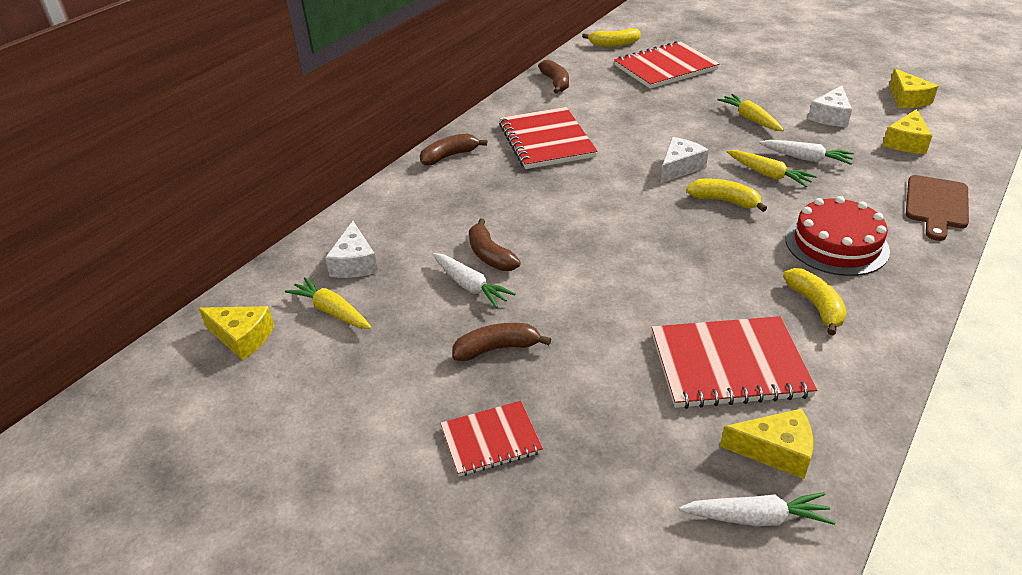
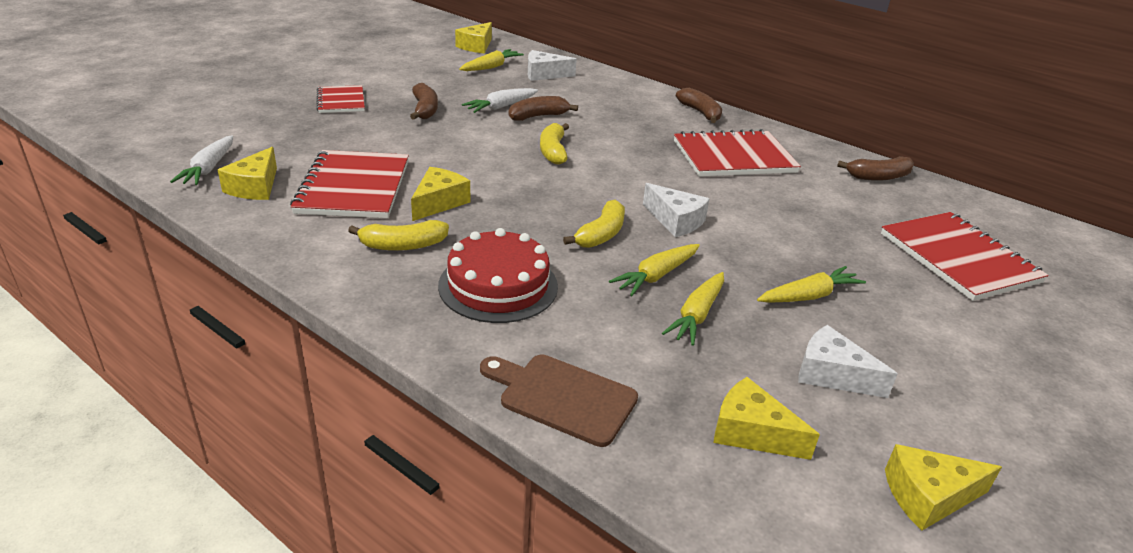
camera: 90 degrees right, 5 degrees down
yellow banana [582,28,641,47] -> yellow banana moved to [540,123,569,165]
white carrot [759,140,854,165] -> yellow carrot [662,272,724,346]
none -> yellow cheese [411,167,470,221]

